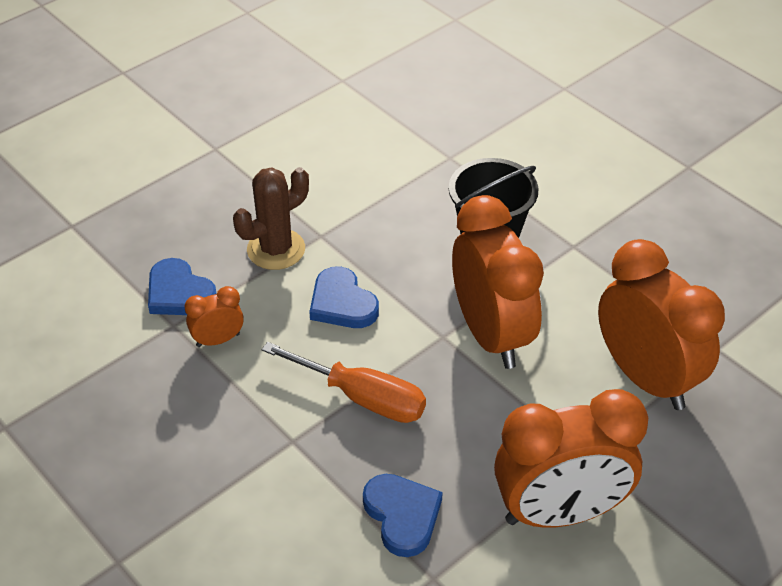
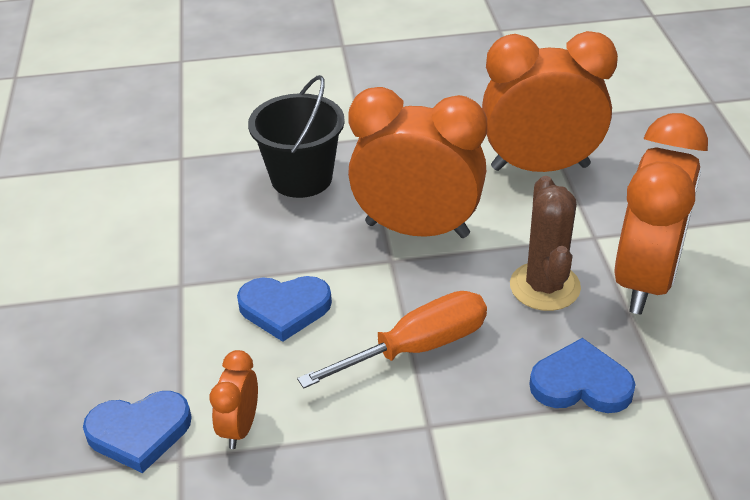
camera: 55 degrees left, 5 degrees down
brown cactus [233,167,309,270] -> brown cactus moved to [510,176,581,311]

